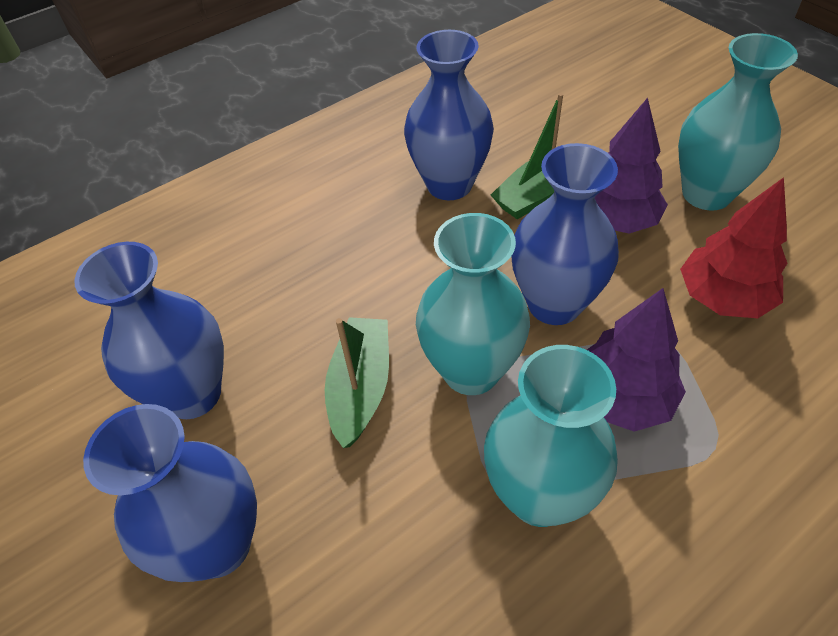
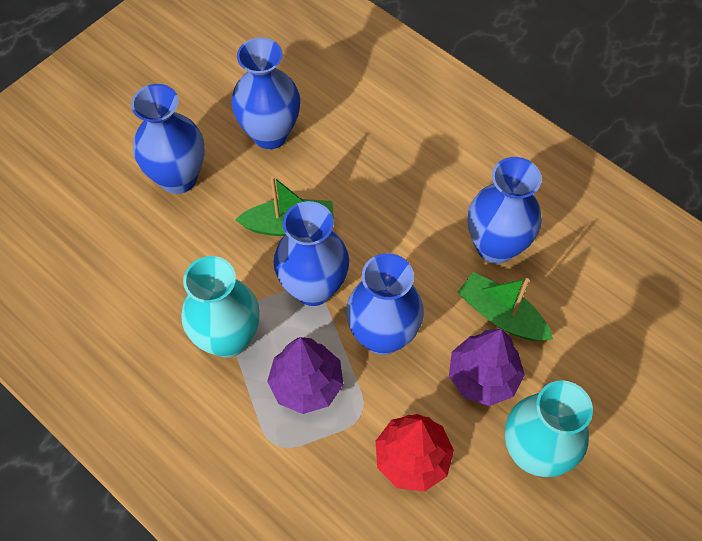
camera: 75 degrees right, 10 degrees up
turquoise vase [416,213,530,395] -> blue vase [273,201,349,306]

